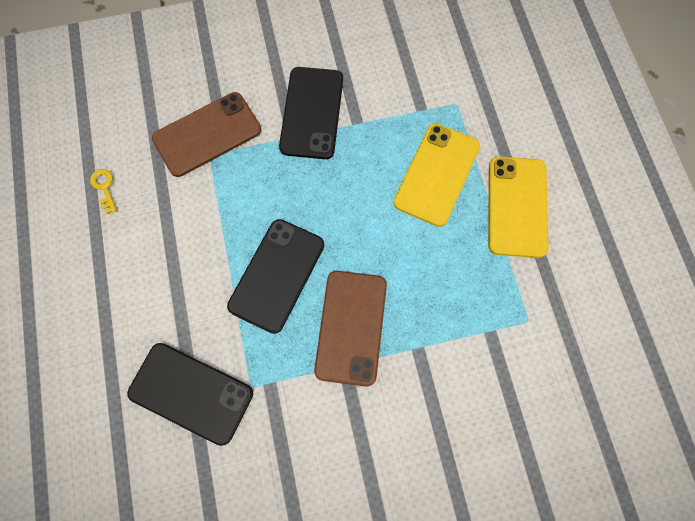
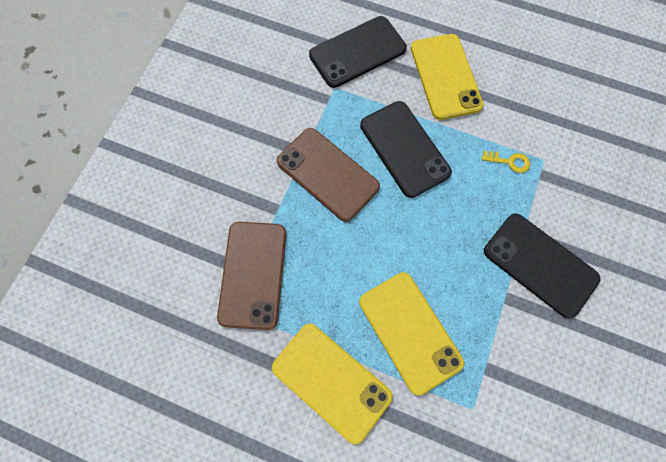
camera: 125 degrees right, 0 degrees up
yellow key [90,169,117,214] -> yellow key moved to [482,151,530,173]
brown phone [152,92,261,177] -> brown phone moved to [217,222,286,330]
none -> yellow phone [411,34,483,120]

